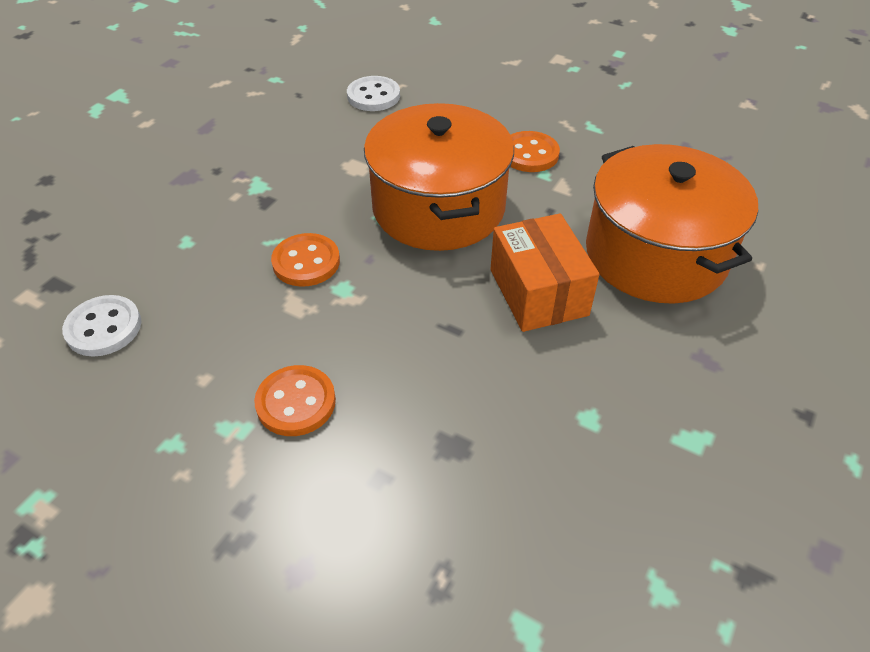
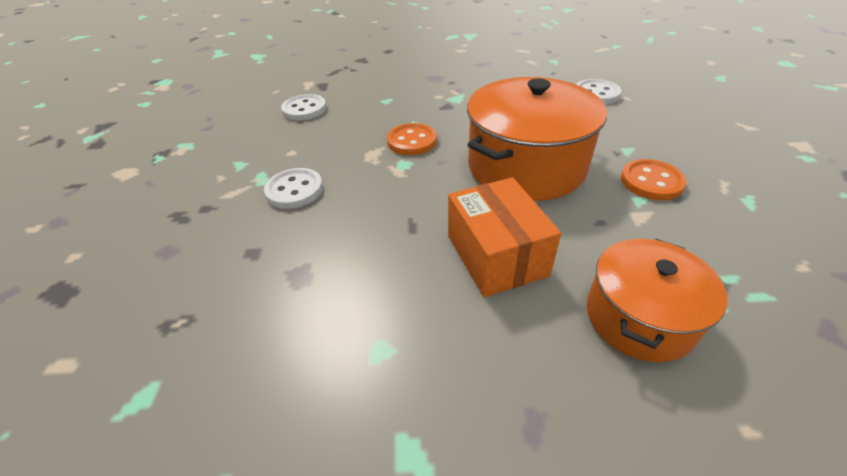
camera: 60 degrees right, 5 degrees down
orange button [254,365,336,436] -> white button [264,168,323,209]
orange box [491,213,600,332] -> orange box turned 60 degrees counterclockwise [448,177,561,297]
orange pot [586,144,758,304] -> orange pot [587,239,727,362], size x0.61

